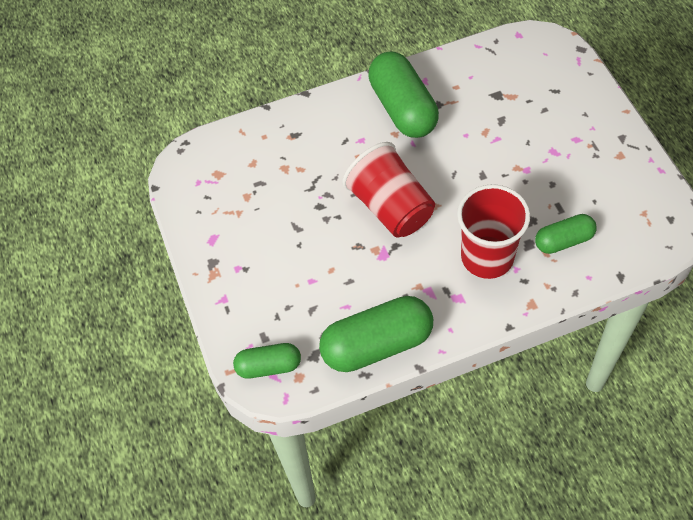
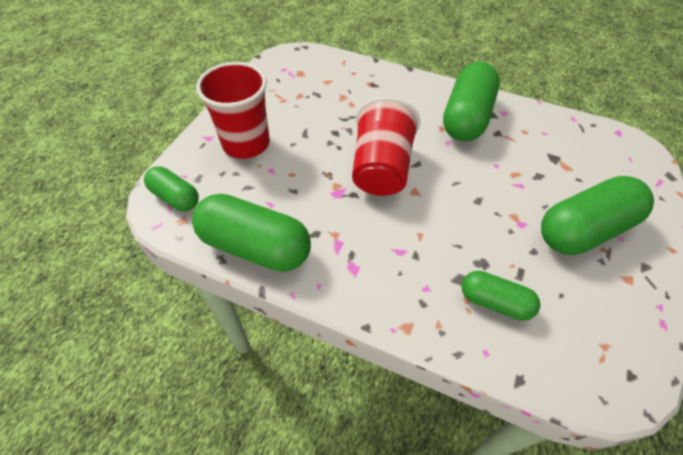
camera: 40 degrees right, 5 degrees down
red cup [457,184,530,279] -> red cup moved to [196,62,270,159]
none -> green capsule [541,176,654,255]

